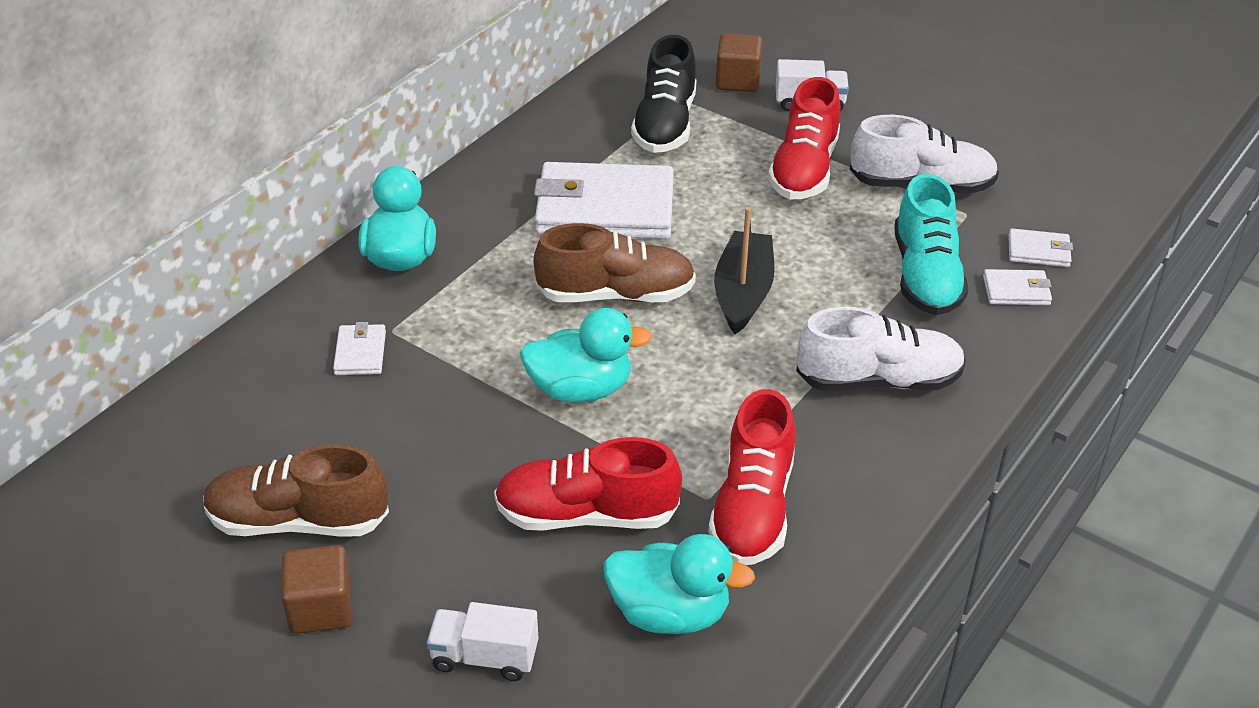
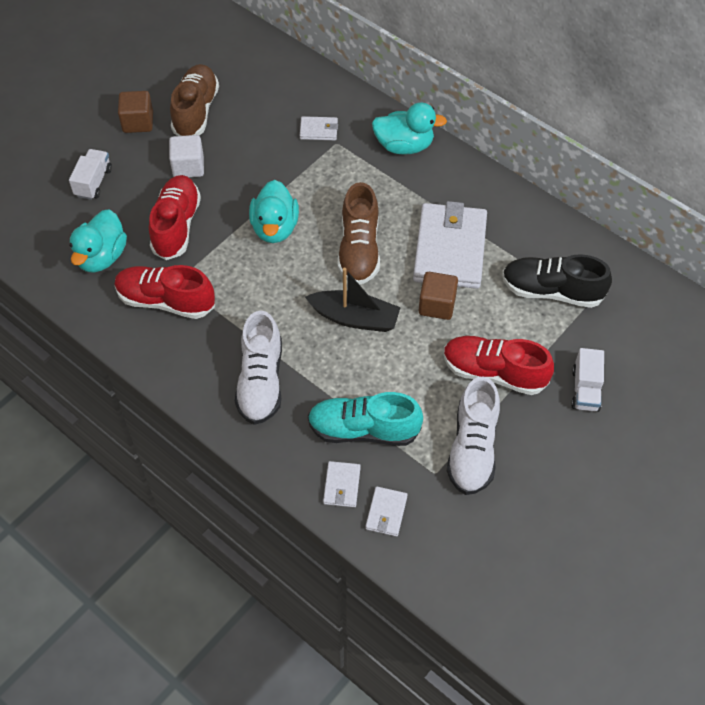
camera: 95 degrees right, 15 degrees up
brown cube [716,33,763,92] -> brown cube moved to [419,272,458,320]
none -> white cube [169,135,204,177]

